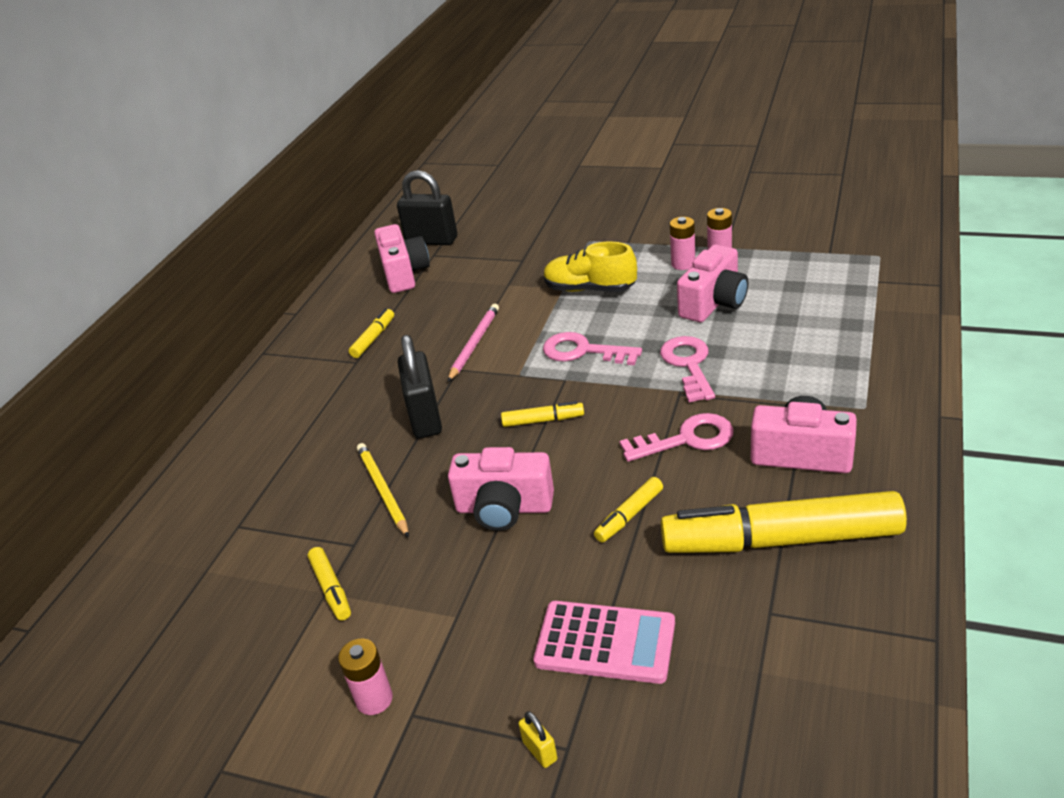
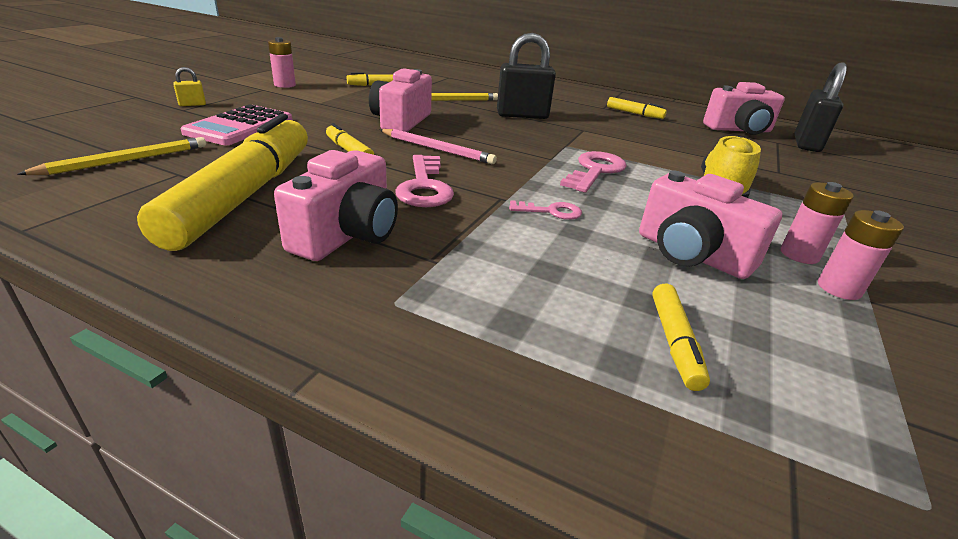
camera: 90 degrees right, 5 degrees down
pink pencil [448,304,499,382] -> pink pencil moved to [379,129,497,164]
yellow marker [501,401,584,427] -> yellow marker moved to [652,284,710,391]
pink key [660,336,715,403] -> pink key [509,200,582,220], size x0.58
none -> yellow pencil [17,137,206,175]

